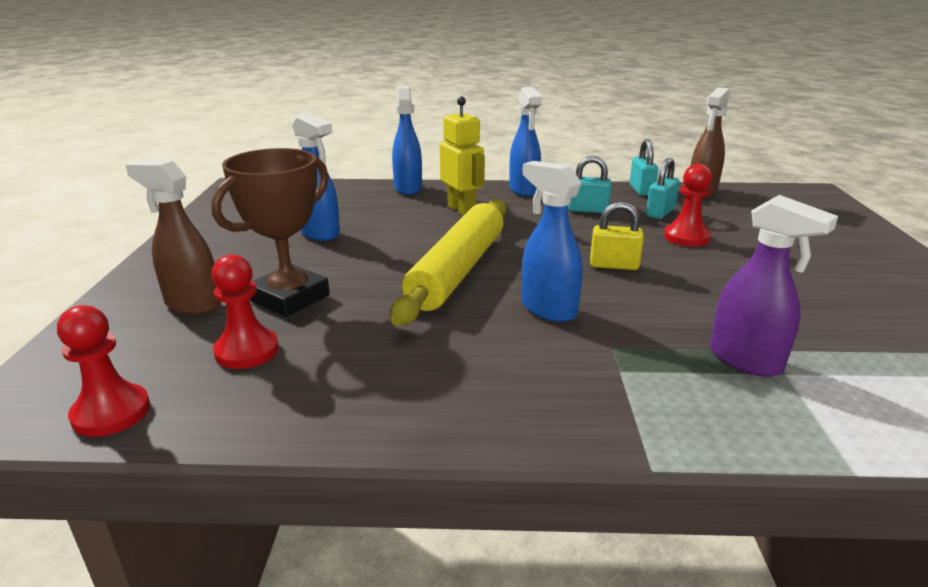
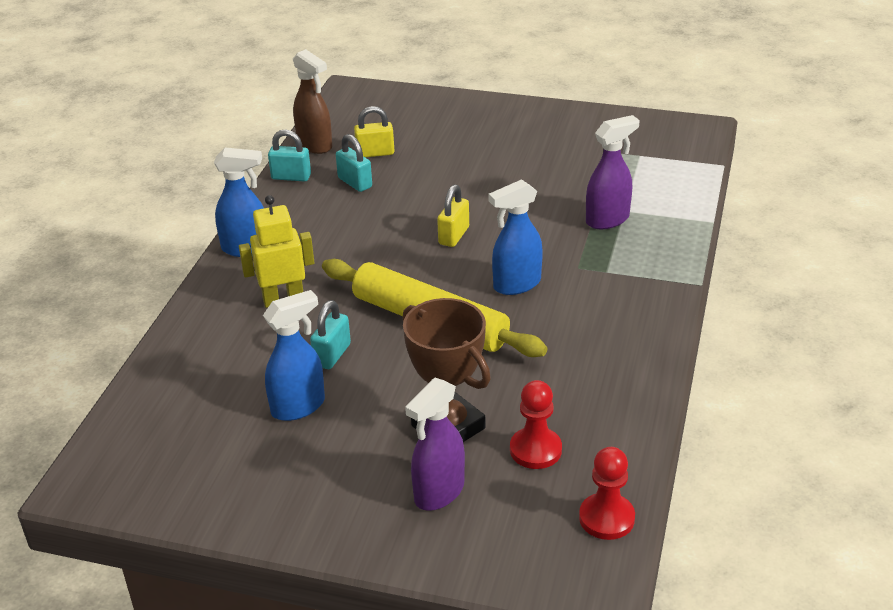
camera: 75 degrees left, 10 degrees up
brown spray bottle [125,161,221,315] -> purple spray bottle [405,378,465,511]
blue spray bottle [392,86,422,195] -> none
turquoise padlock [568,156,611,213] -> turquoise padlock moved to [310,300,351,369]
red pawn [664,164,712,247] -> none
none -> yellow padlock [354,106,394,157]

